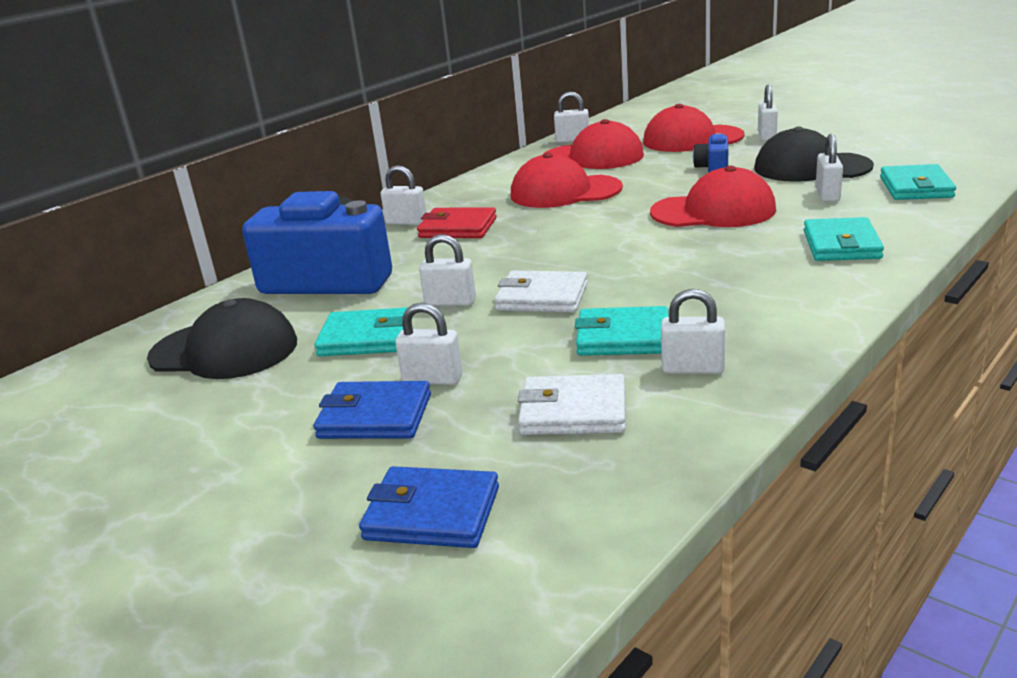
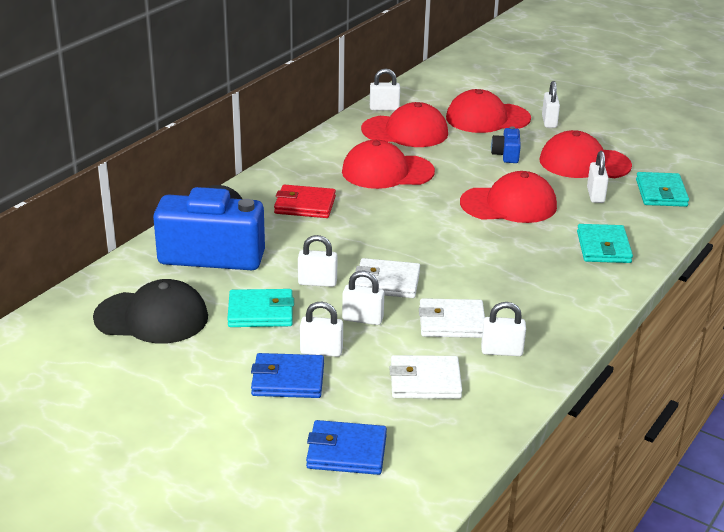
camera: 10 degrees left, 5 degrees up
white padlock [380,165,427,225] -> white padlock moved to [342,271,384,325]
turquoise wallet [575,306,669,356] -> white wallet [419,298,485,338]
black cap [754,126,874,182] -> red cap [540,130,632,178]

